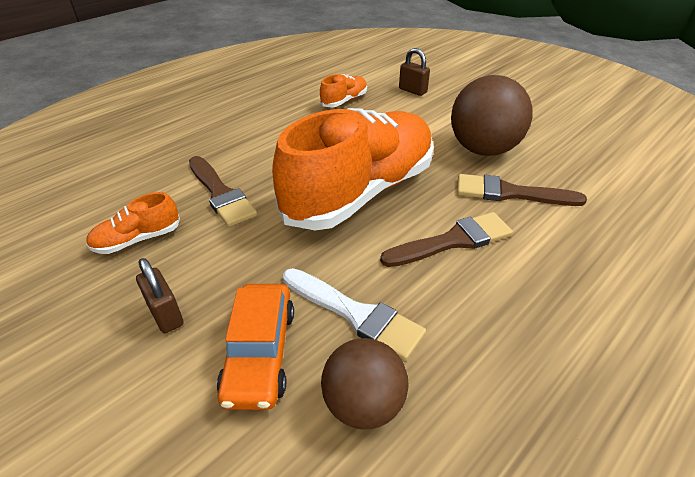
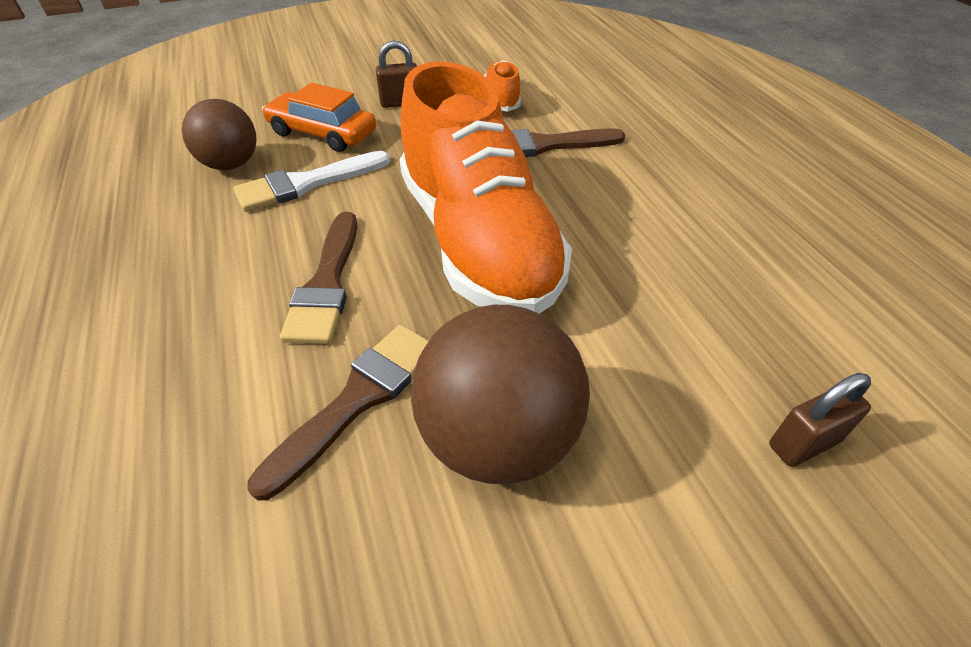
camera: 115 degrees right, 5 degrees up
orange shoe [320,74,367,108] -> none

